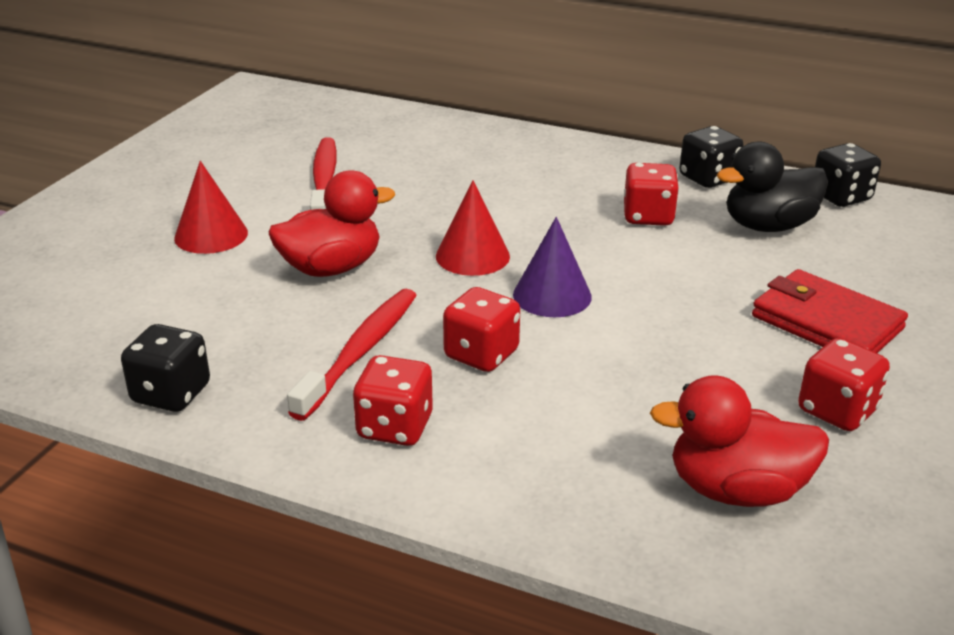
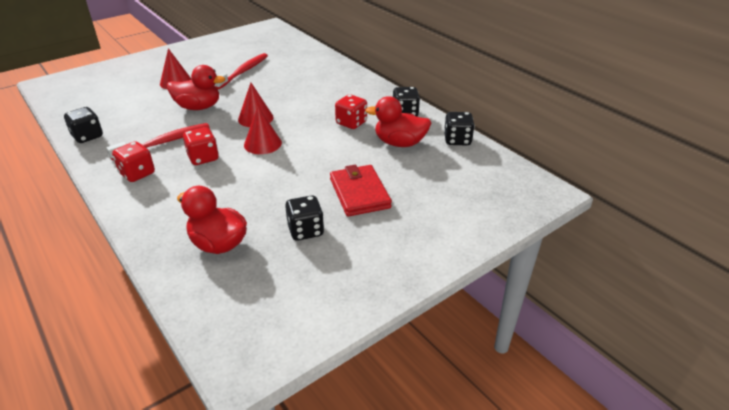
camera: 30 degrees right, 5 degrees up
purple cone [513,217,592,317] -> red cone [244,107,282,154]
black duck [716,141,828,232] -> red duck [366,96,431,147]
red dice [798,338,890,431] -> black dice [285,195,324,241]

